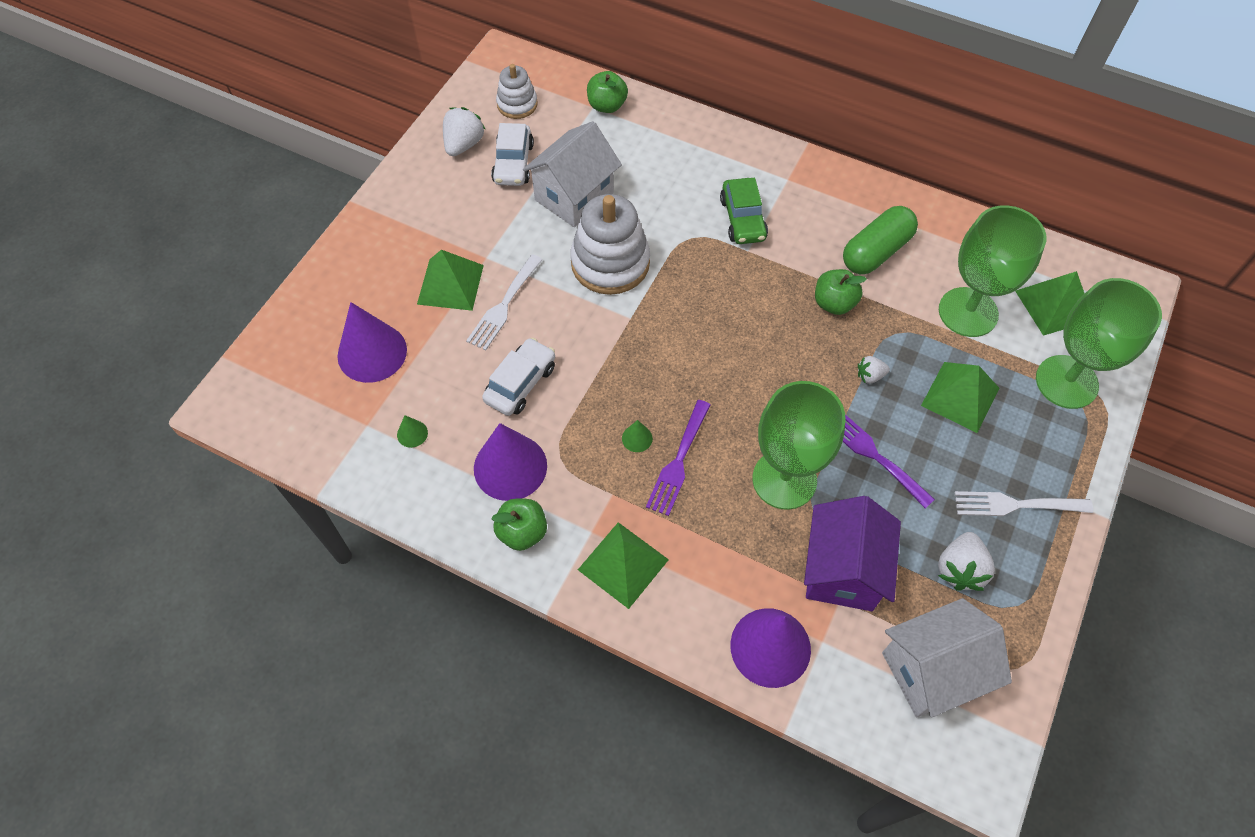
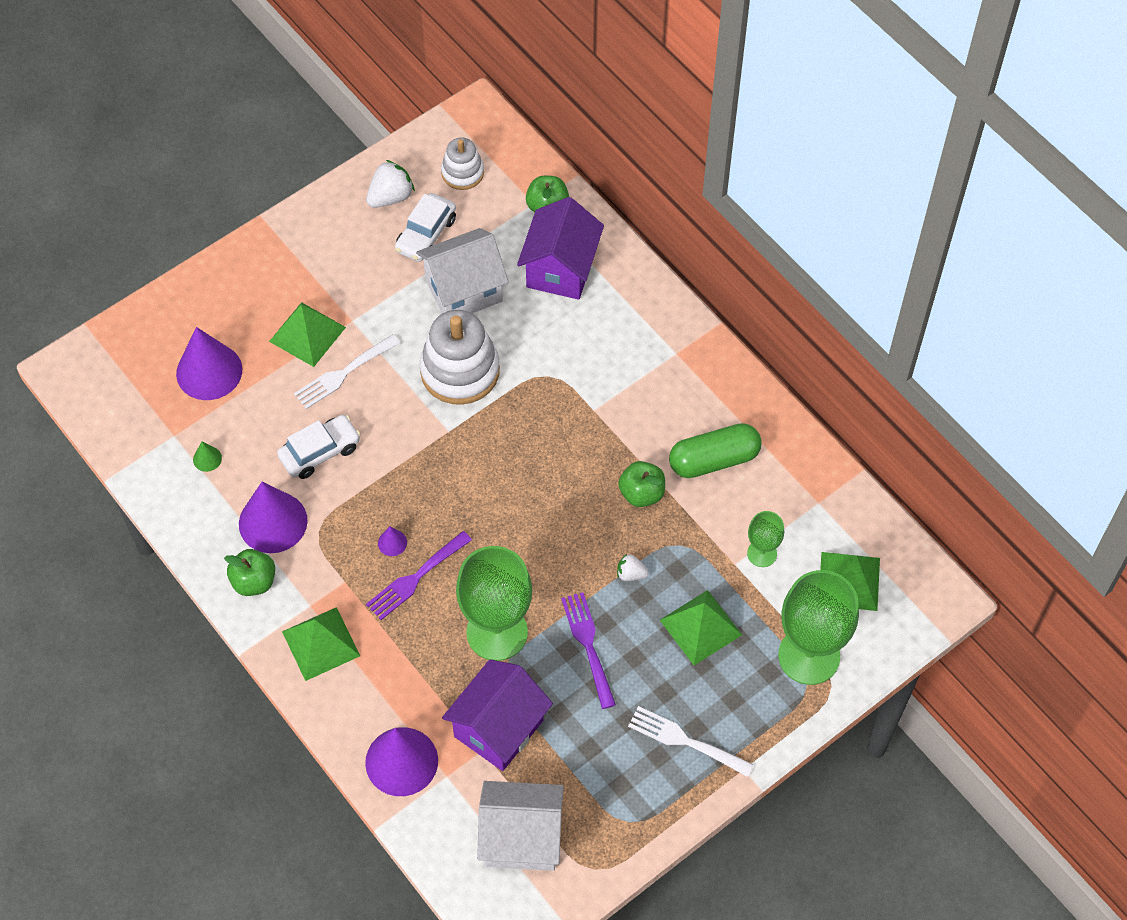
camera: 25 degrees right, 0 degrees up
green cone [622,420,653,452] -> purple cone [378,526,407,556]
green car [720,178,768,244] -> none
white strawberry [938,532,995,591] -> none
green goblet [939,205,1046,337] -> green goblet [747,511,784,567], size x0.49
none -> purple house [517,197,604,300]

